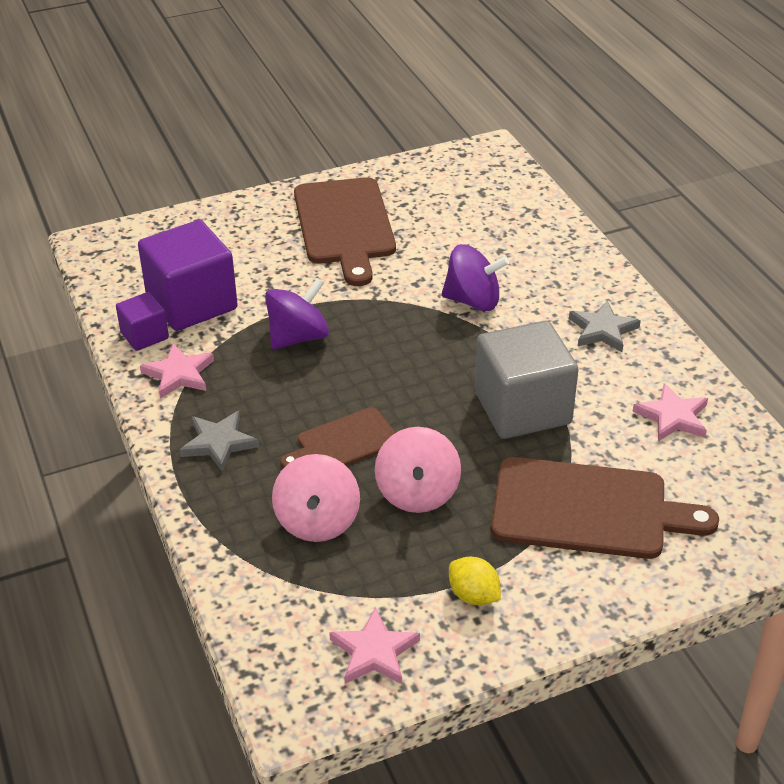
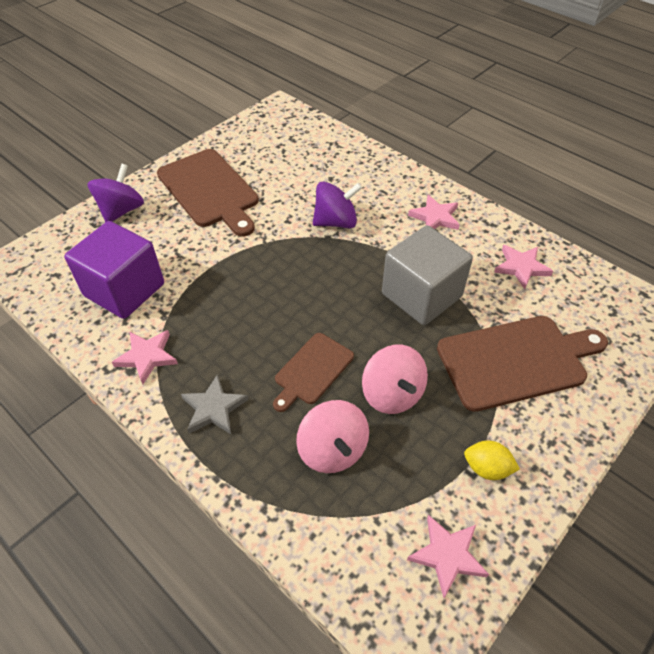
camera: 25 degrees left, 10 degrees up
purple cube [116,292,169,351] -> none
purple spinning top [265,278,329,350] -> purple spinning top moved to [87,163,144,222]
grey star [569,300,641,352] -> pink star [408,195,460,230]

